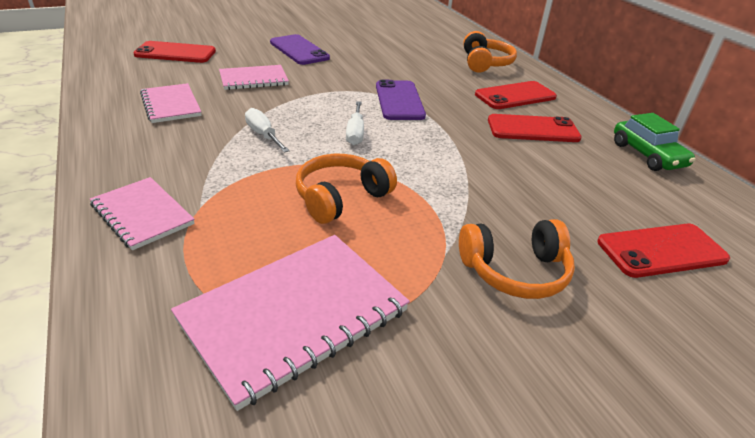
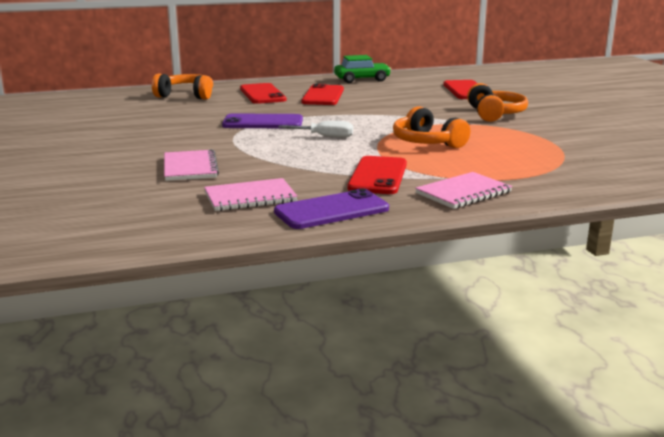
camera: 80 degrees left, 15 degrees down
red phone [133,41,216,63] -> red phone moved to [348,156,407,194]
pink notebook [171,235,410,411] -> none
white screwdriver [245,108,290,152] -> none
purple phone [270,34,330,65] -> purple phone moved to [274,188,389,229]

